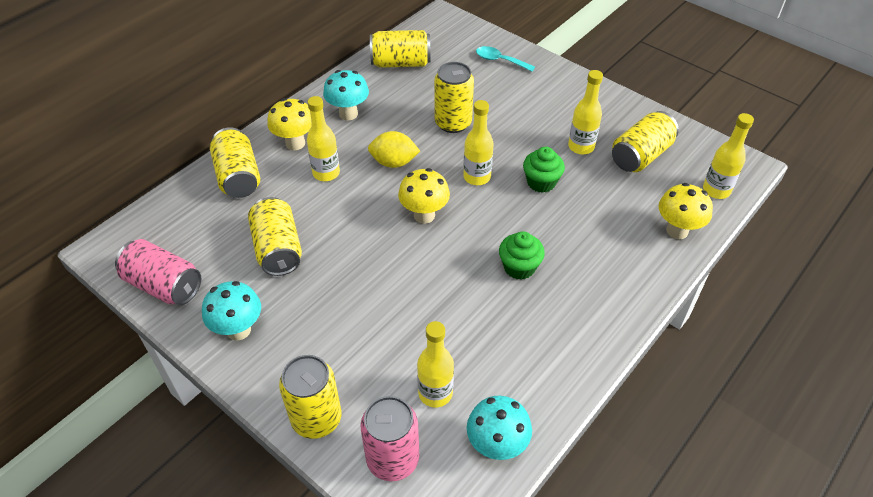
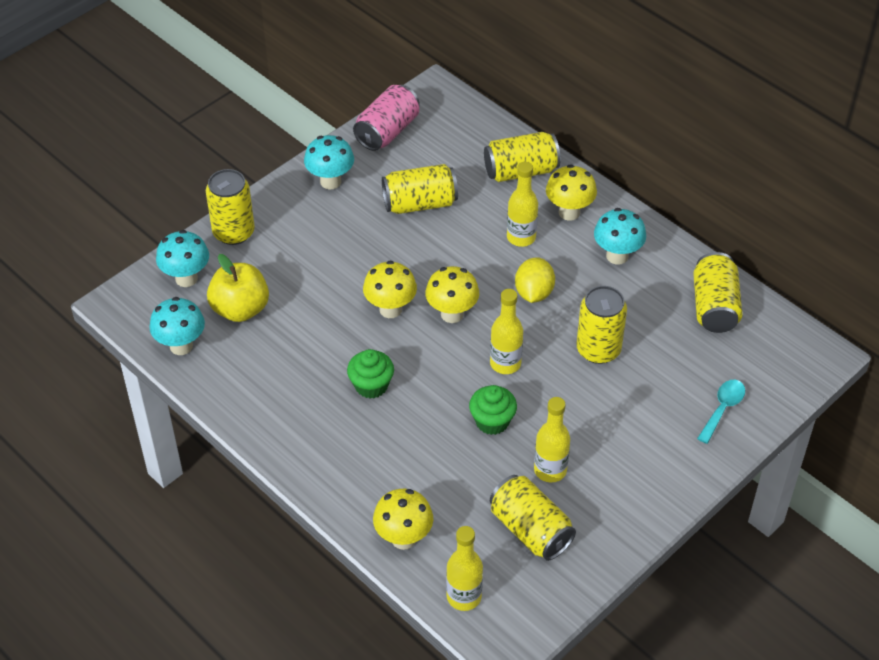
camera: 95 degrees right, 0 degrees up
pink can [360,396,419,481] -> turquoise mushroom [156,230,209,287]
yellow bottle [417,321,454,407] -> yellow apple [207,254,269,322]
none -> yellow mushroom [363,261,417,318]

